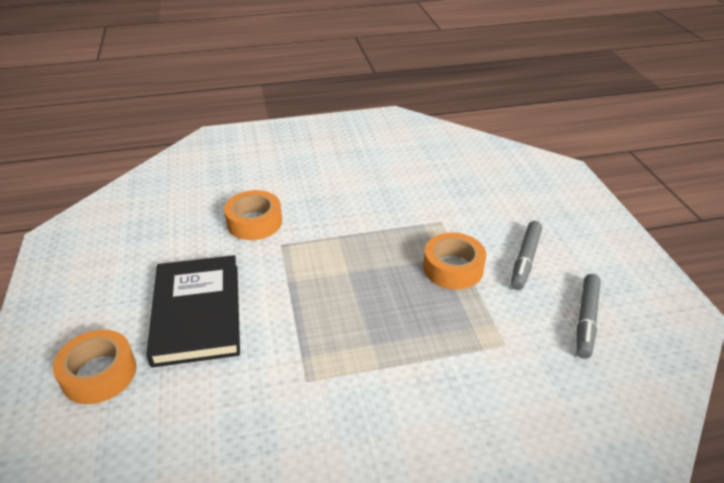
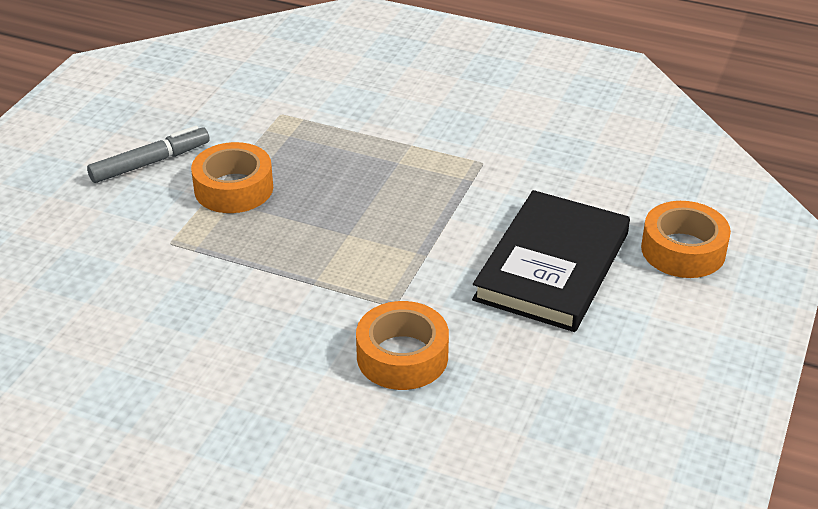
camera: 145 degrees left, 0 degrees up
grey marker [576,274,601,359] -> none

